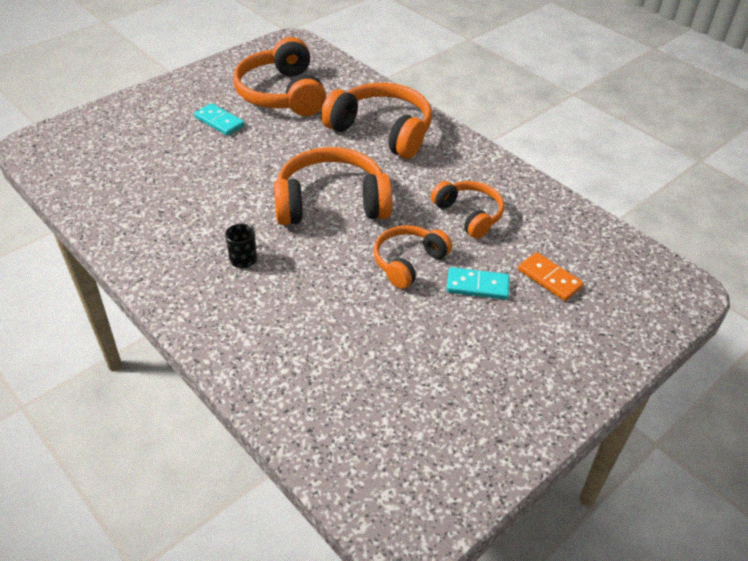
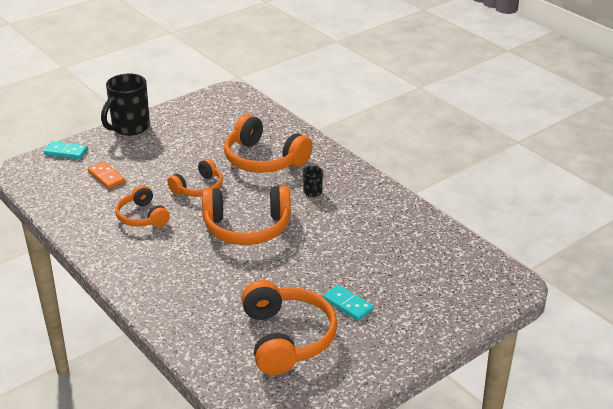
camera: 175 degrees left, 10 degrees down
orange headphones [321,82,432,159] -> orange headphones moved to [224,114,312,173]
turquoise domino [447,267,510,300] -> turquoise domino moved to [44,141,88,159]
none -> black mug [101,73,150,136]

